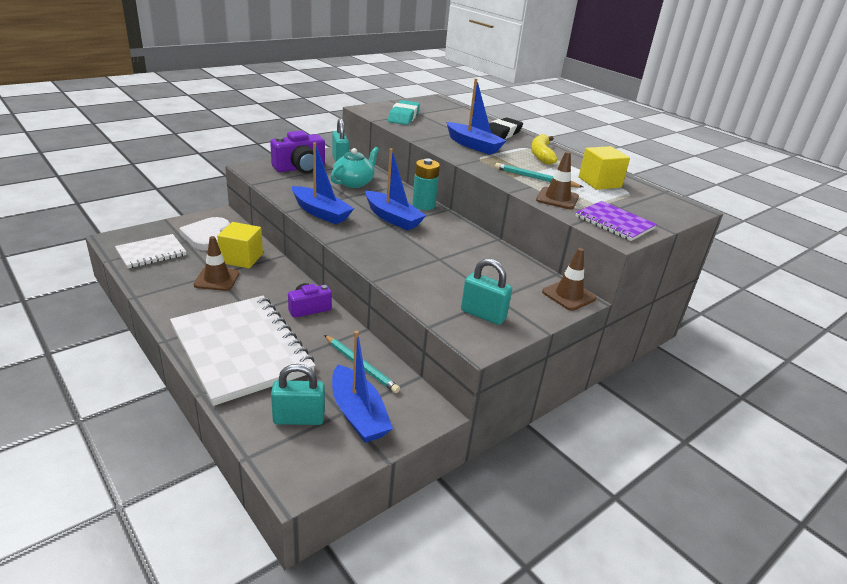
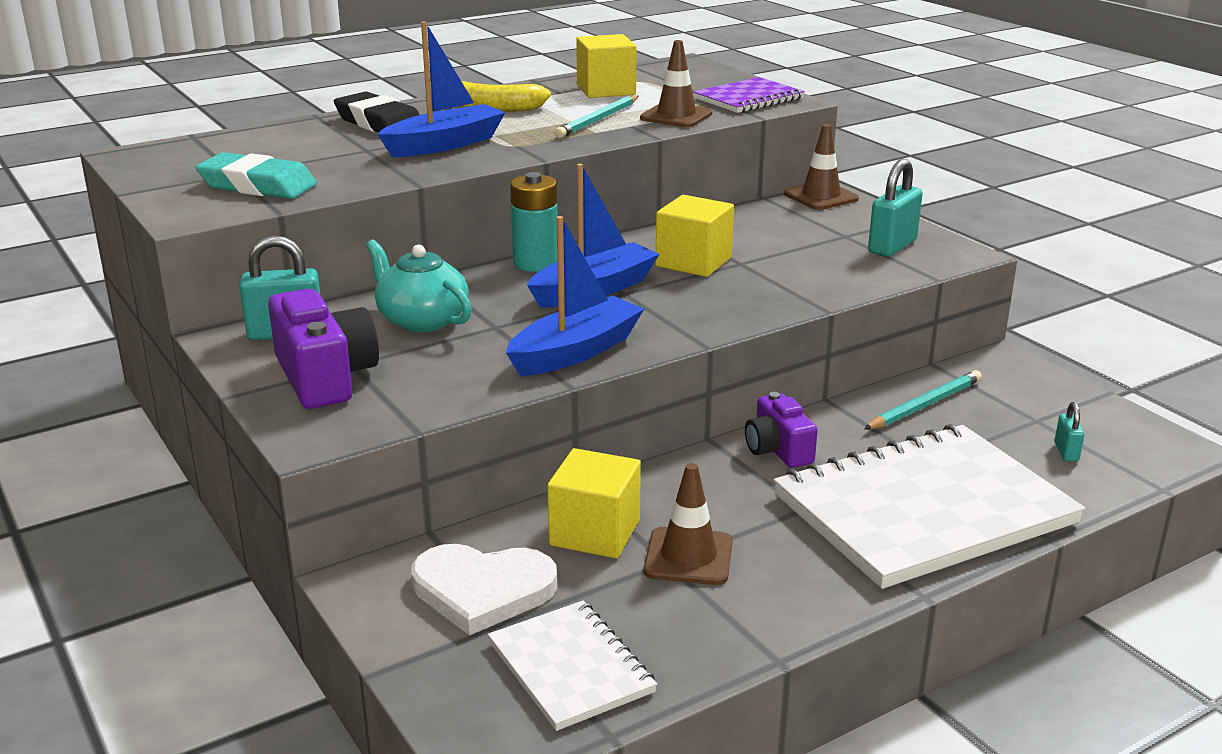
camera: 80 degrees left, 5 degrees down
turquoise padlock [271,364,325,425] -> turquoise padlock [1055,402,1084,461], size x0.53
blue boat [332,331,393,443] -> none
none -> yellow cube [655,195,734,277]

